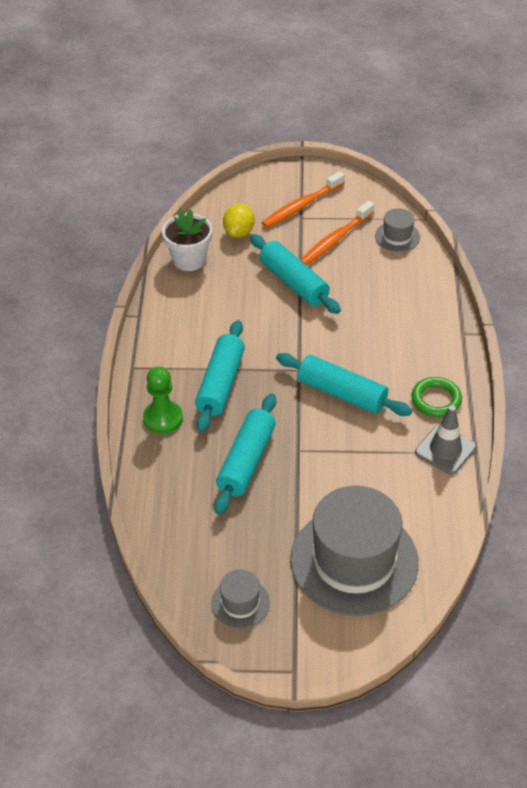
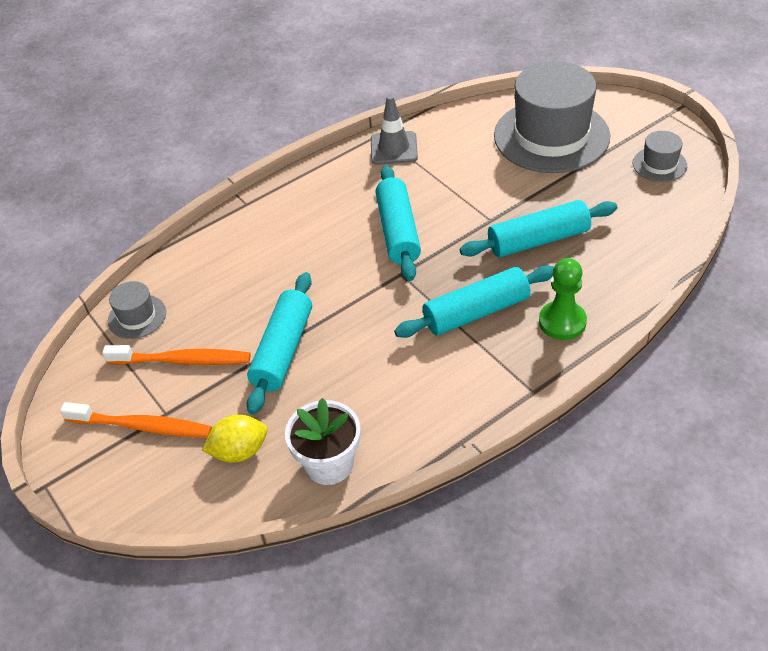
camera: 125 degrees left, 0 degrees up
green ring [411,377,462,417] -> none

